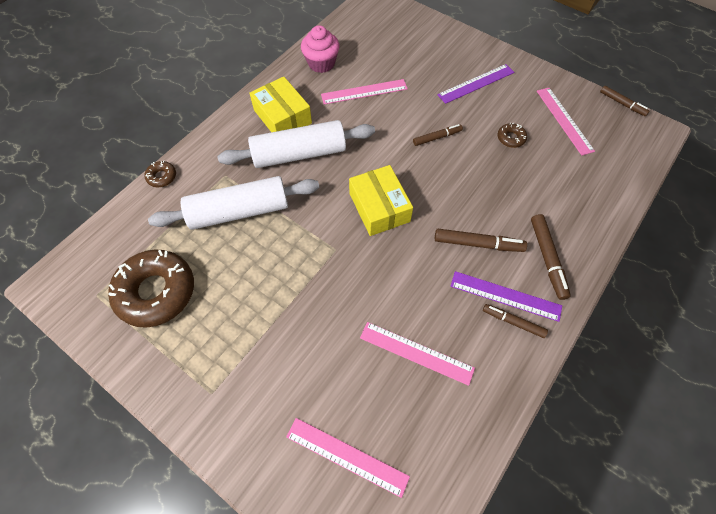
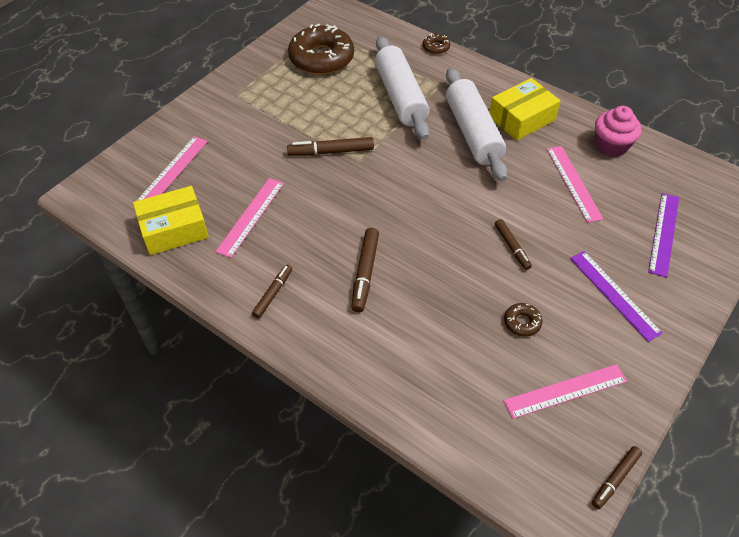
camera: 90 degrees right, 10 degrees down
yellow box [349,165,413,236] -> yellow box moved to [133,186,209,255]
purple ruler [450,271,562,322] -> purple ruler moved to [648,193,679,277]
brown marker [531,214,571,300] -> brown marker moved to [287,137,374,156]

